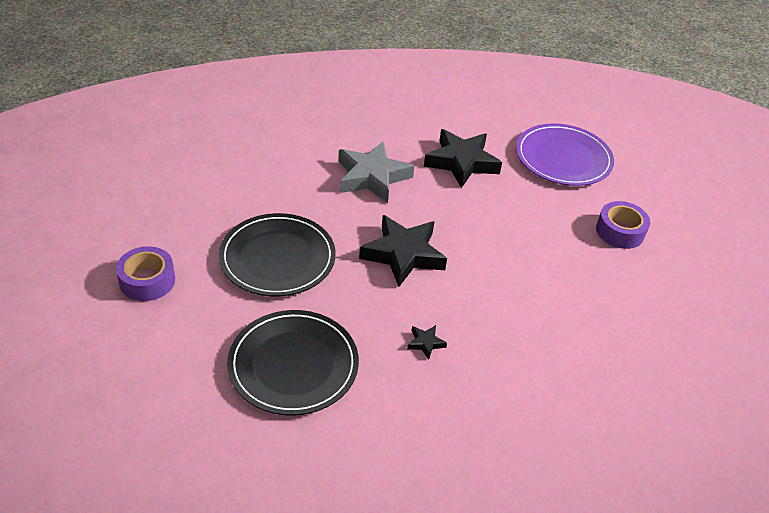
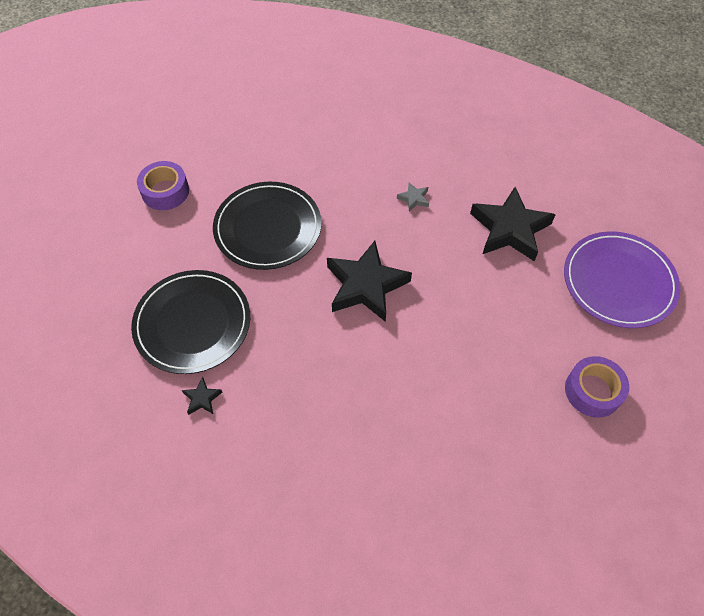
camera: 45 degrees right, 15 degrees up
grey star [338,142,414,203] -> grey star [397,182,429,212], size x0.42
black star [407,325,447,360] -> black star moved to [182,377,223,415]

